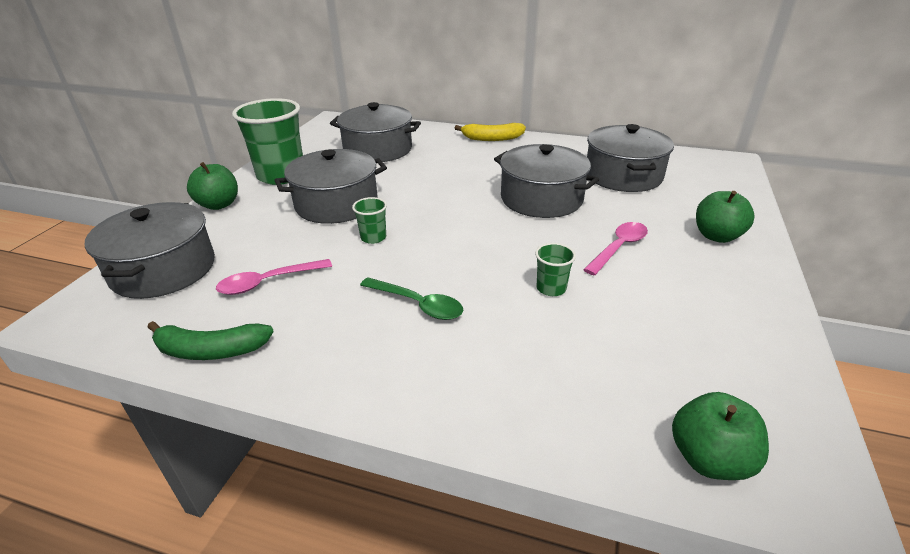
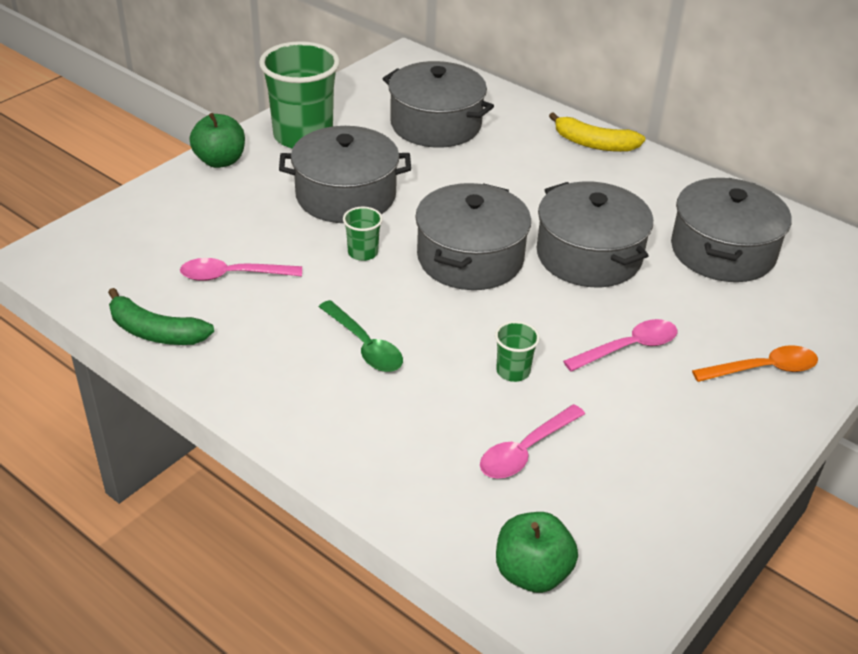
camera: 20 degrees right, 5 degrees up
grey pot [85,202,215,299] -> grey pot moved to [415,183,531,290]
green apple [696,191,755,243] -> orange spoon [692,345,818,382]
none -> pink spoon [480,404,585,479]

